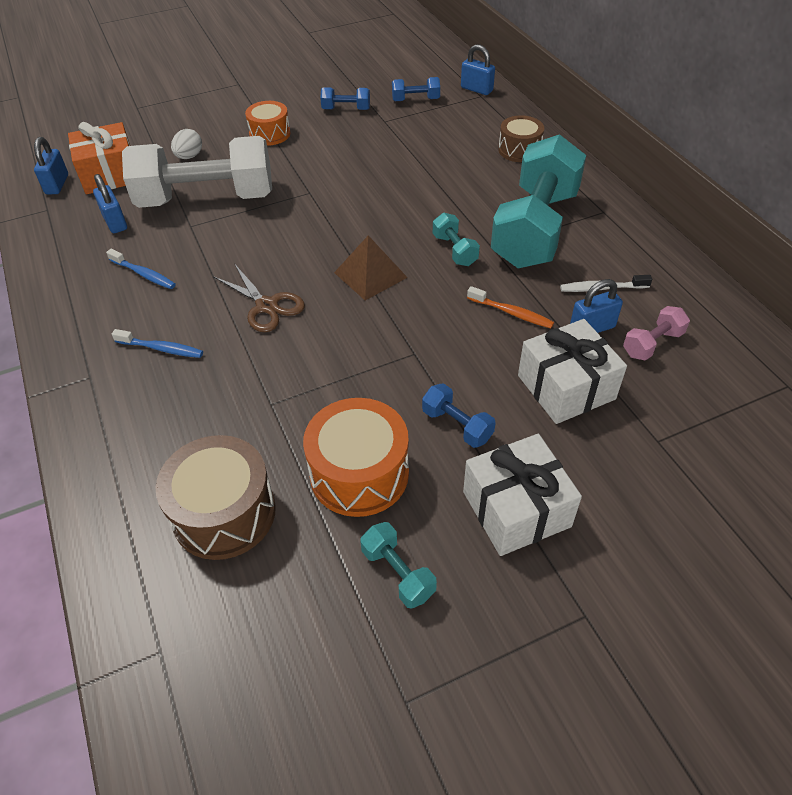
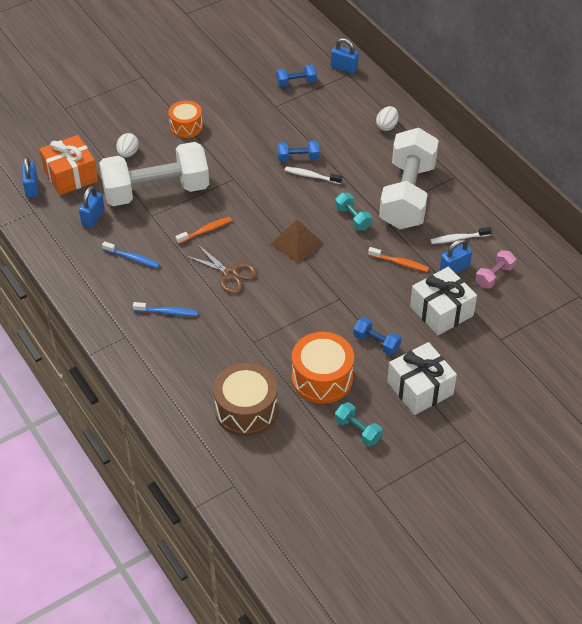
camera: 10 degrees left, 0 degrees up
blue padlock [93,174,127,233] -> blue padlock turned 60 degrees clockwise [79,186,105,228]
blue dumbbell [320,87,370,110] -> blue dumbbell moved to [278,140,319,162]
turquoise dumbbell [491,134,586,268] -> white dumbbell [379,128,439,229]
brown drum [498,115,544,162] -> white egg [376,106,399,131]
none -> orange toothbrush [175,217,232,244]
none -> white toothbrush [284,167,342,184]

